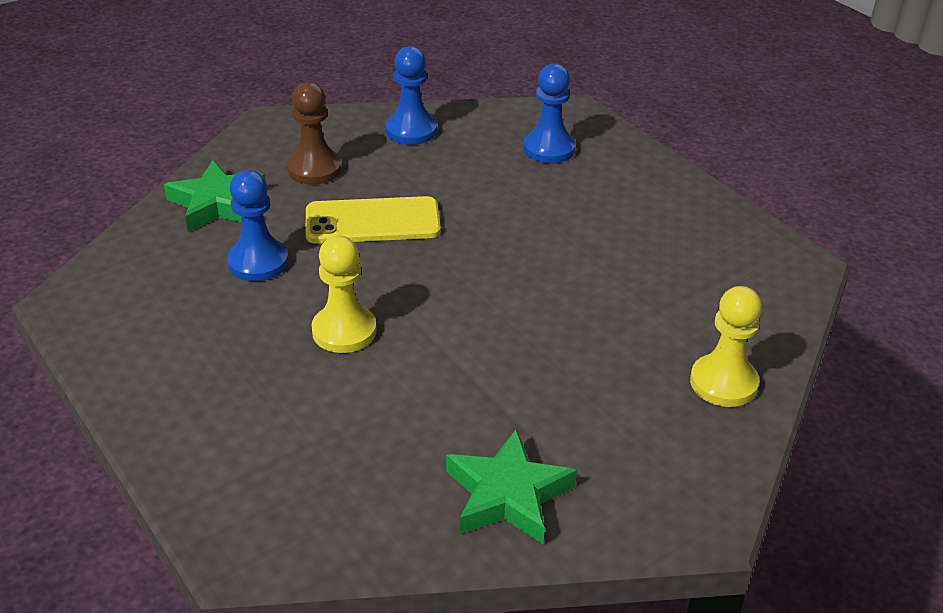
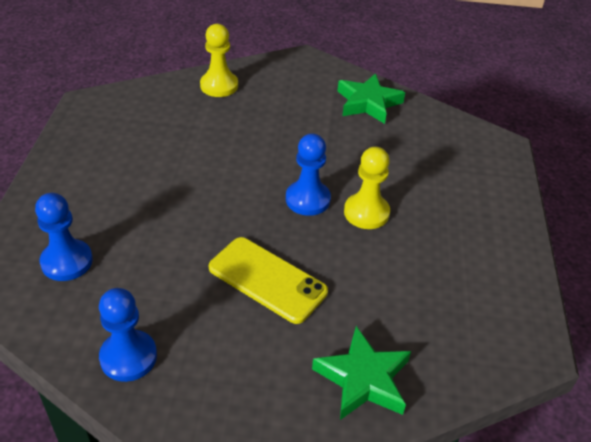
camera: 140 degrees left, 5 degrees up
blue pawn [227,170,288,281] -> blue pawn moved to [286,133,331,216]
brown pawn [287,82,342,185] -> none

